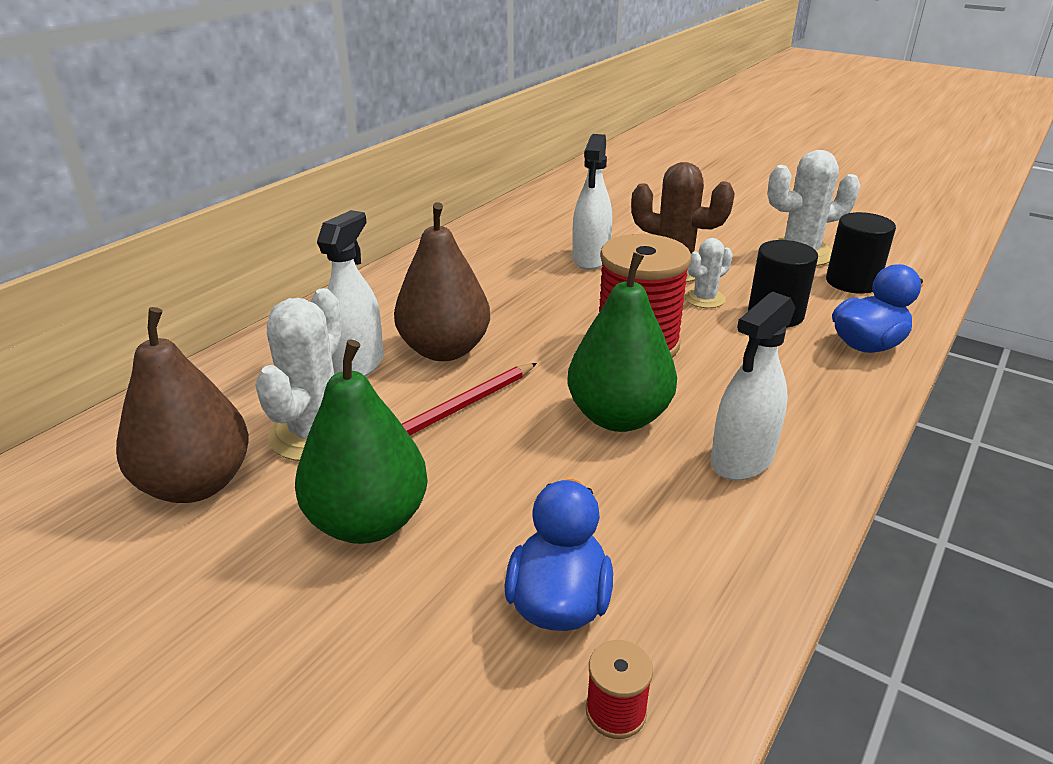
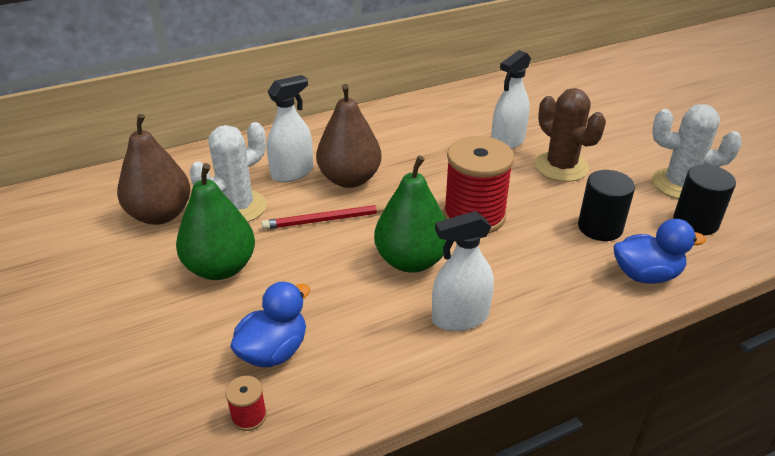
camera: 30 degrees right, 5 degrees up
white cactus [684,238,733,308] -> none

